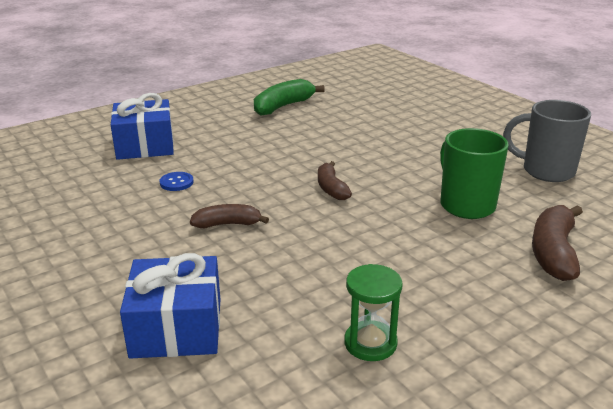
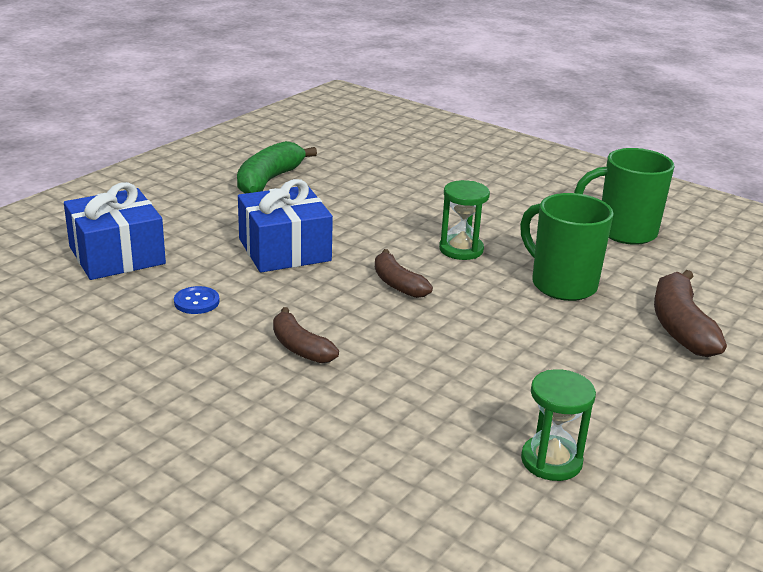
camera: 20 degrees left, 0 degrees up
blue gift [120,253,220,359] -> blue gift moved to [238,179,333,272]
brown banana [190,204,269,228] -> brown banana turned 105 degrees counterclockwise [273,307,339,363]
grey mug [503,100,591,182] -> green mug [574,148,674,245]
none -> green hourglass [439,180,490,260]

